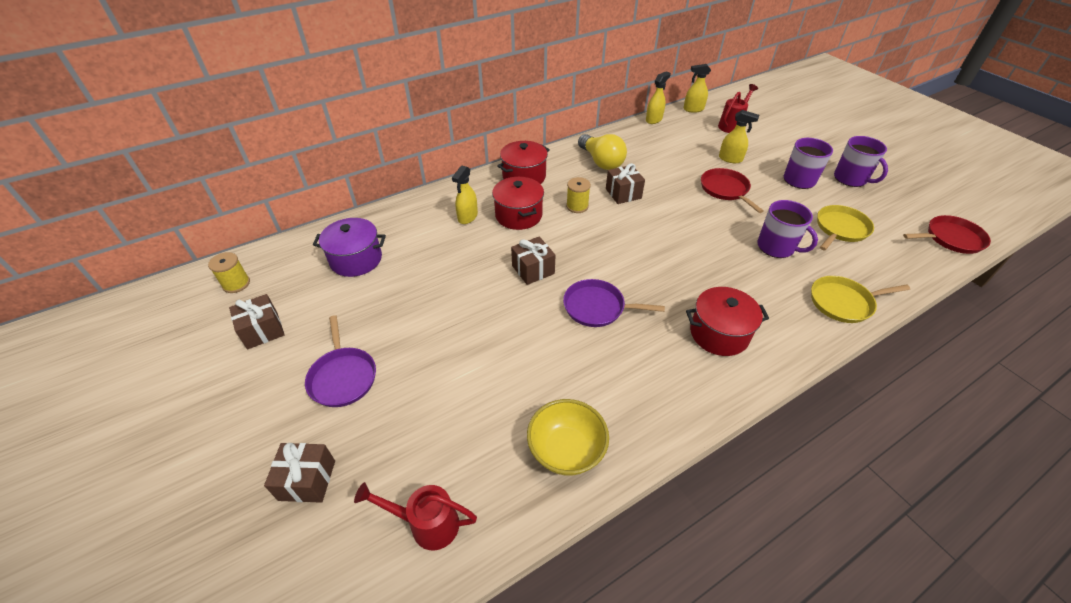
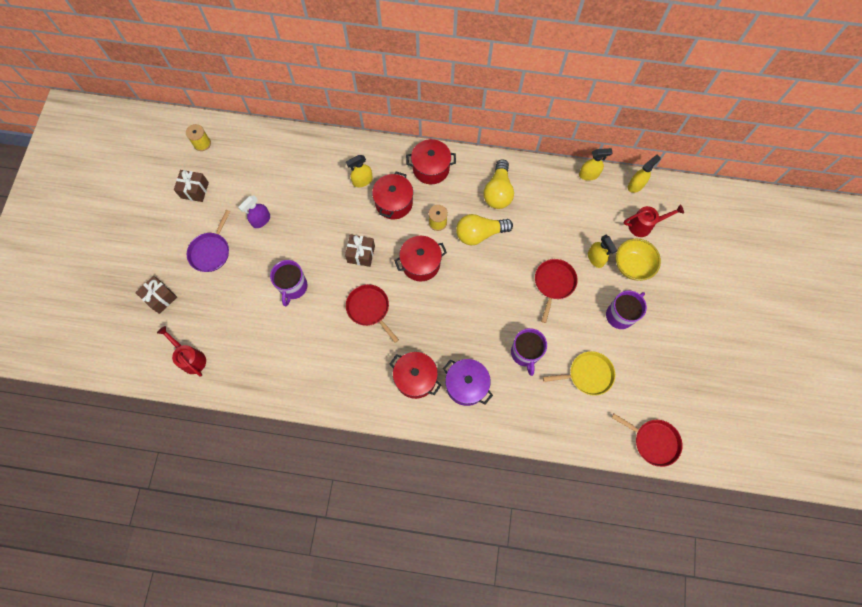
camera: 40 degrees right, 25 degrees up
purple pot [313,218,386,277] -> purple pot moved to [443,359,493,406]
yellow bowl [527,399,609,476] -> yellow bowl moved to [616,238,661,281]
purple pan [563,279,665,327] -> red pan [346,284,399,343]
brown gift [606,163,645,204] -> yellow light bulb [456,214,513,245]
yellow spray bottle [684,64,711,113] -> yellow spray bottle turned 105 degrees clockwise [628,155,661,193]
yellow pan [811,276,910,323] -> none
purple mug [834,136,888,187] -> purple mug moved to [270,260,308,306]
none -> purple spray bottle [238,195,270,228]
none -> red pot [394,236,447,282]

